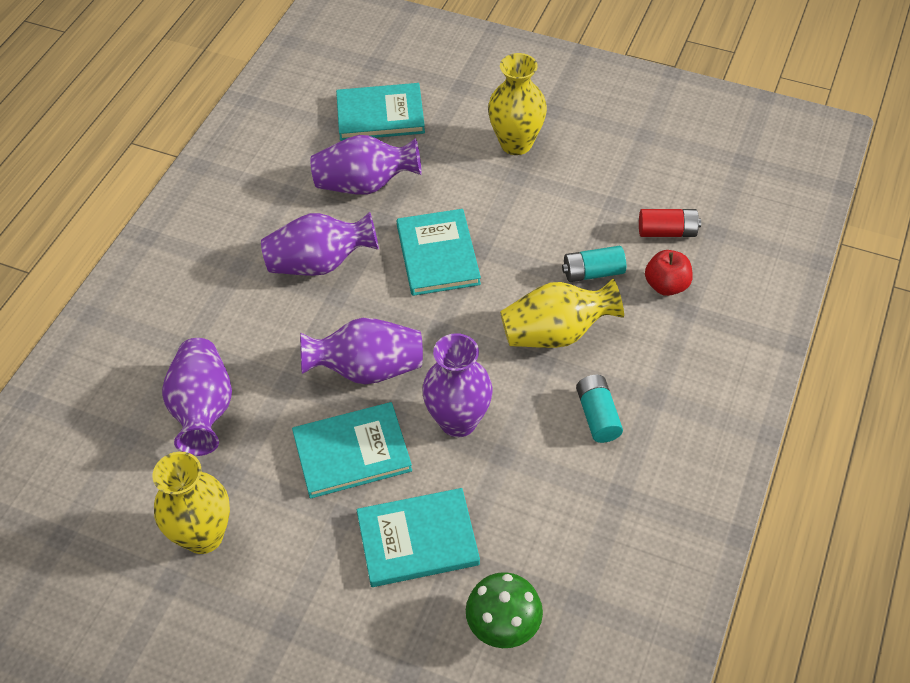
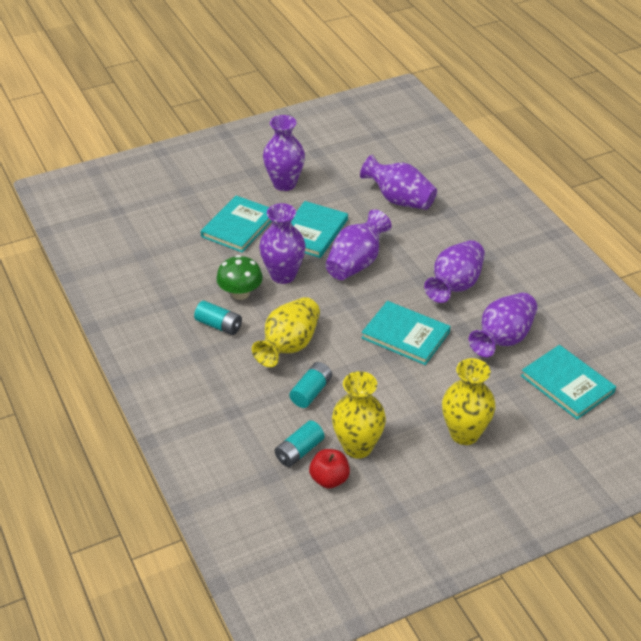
camera: 130 degrees right, 10 degrees down
yellow vase [153,452,230,554] -> yellow vase moved to [332,371,386,459]
turquoise book [336,83,425,141] -> turquoise book turned 75 degrees counterclockwise [521,345,616,419]
green mushroom [466,572,543,648] -> green mushroom moved to [216,255,263,300]
red battery [639,209,701,237] -> turquoise battery [275,420,325,467]
red apple [645,250,693,296] -> red apple moved to [309,449,350,488]
none -> purple vase [263,115,305,191]

